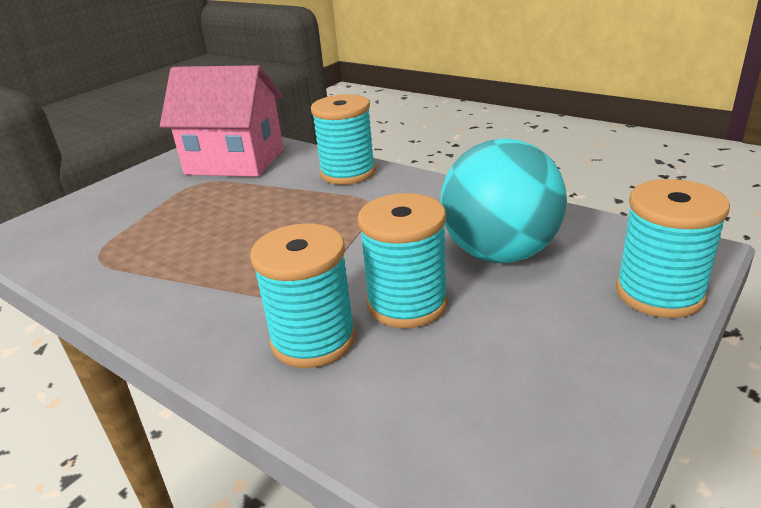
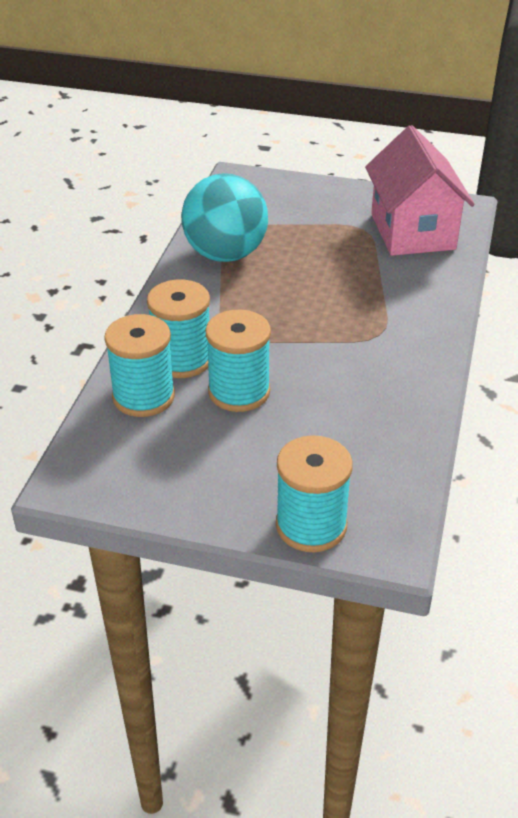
camera: 65 degrees right, 10 degrees up
turquoise spool [311,94,376,185] -> turquoise spool moved to [104,314,175,417]
turquoise ball [440,138,567,263] -> turquoise ball moved to [181,173,268,262]

